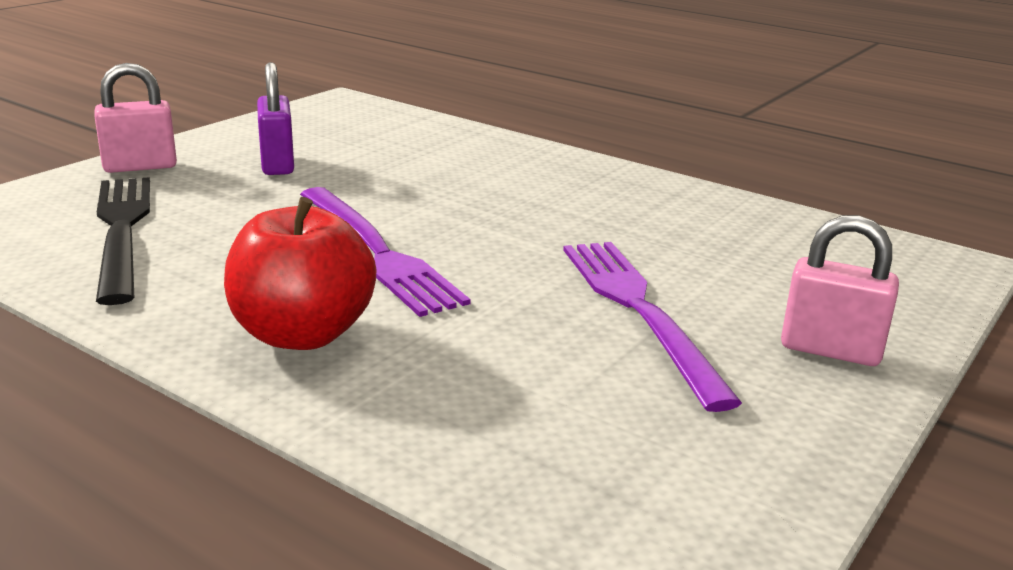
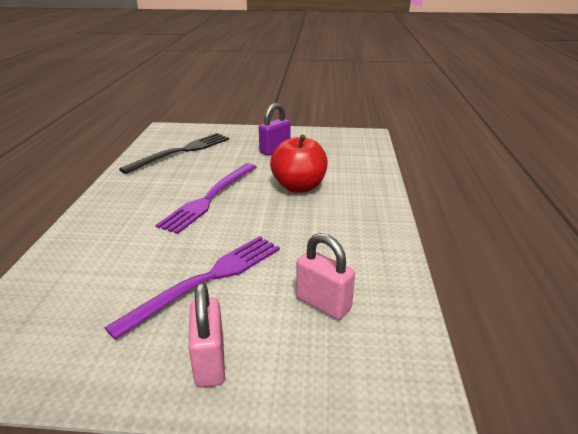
camera: 60 degrees right, 5 degrees up
pink padlock [94,63,177,173] -> pink padlock moved to [296,233,355,320]
red apple [224,197,377,350] -> red apple moved to [270,135,328,193]

